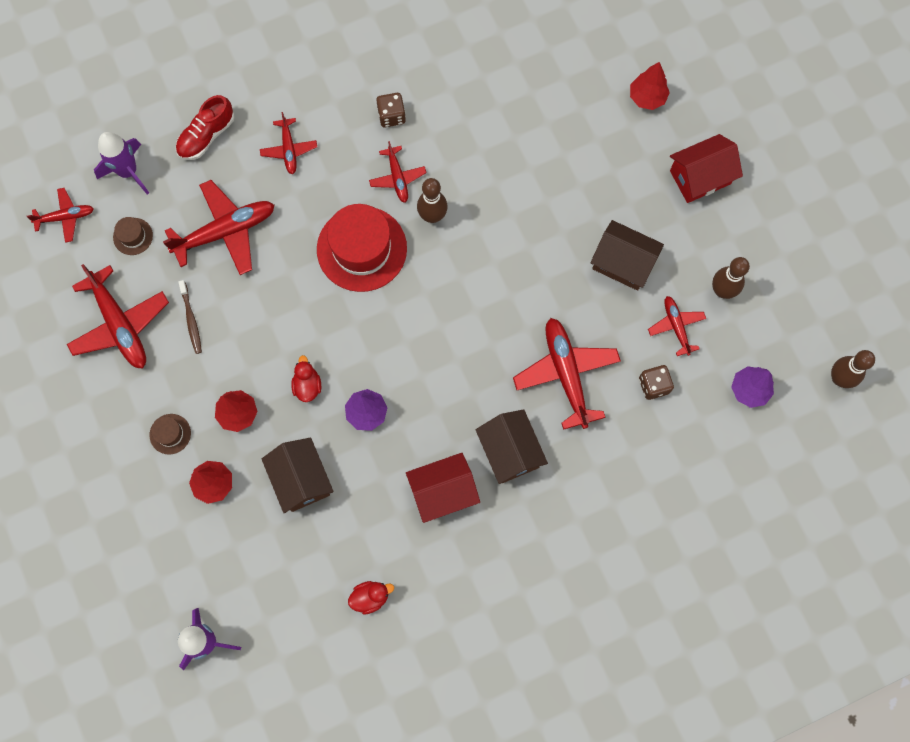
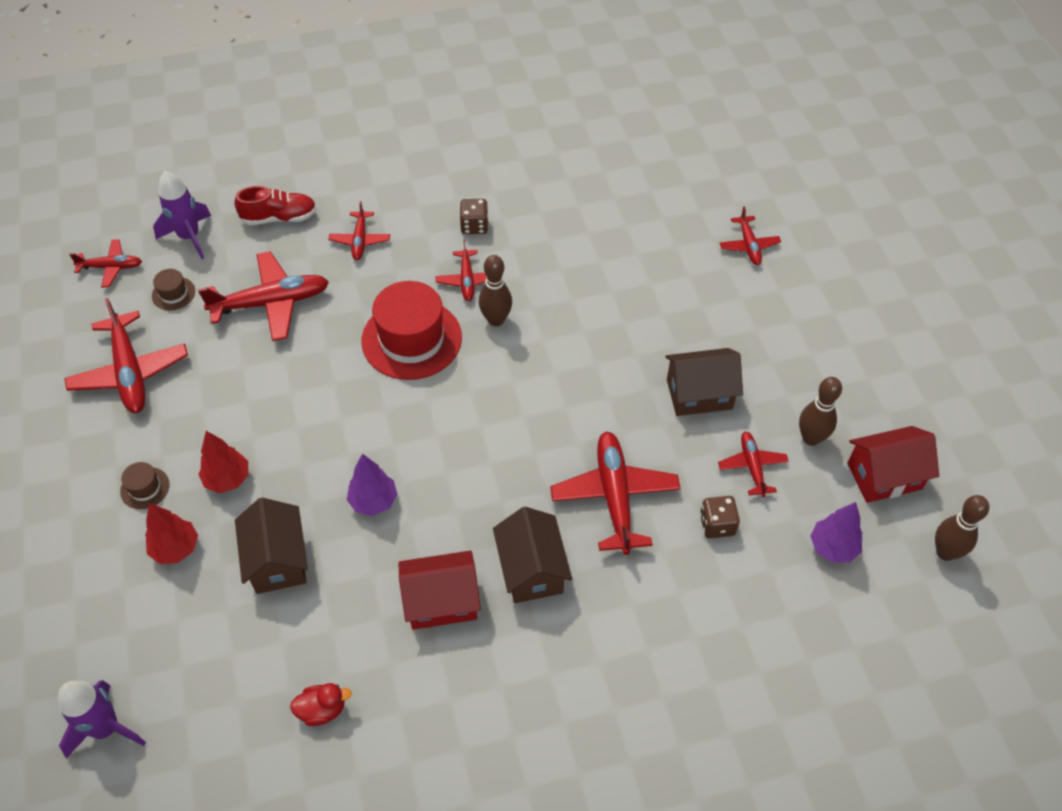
camera: 10 degrees right, 20 degrees down
red shoe [176,95,235,160] -> red shoe turned 150 degrees counterclockwise [235,186,317,225]
brown toothbrush [178,280,202,354] -> none
red duck [291,355,321,402] -> none
brown house [591,220,664,291] -> brown house turned 45 degrees counterclockwise [665,348,743,416]
red tree [630,62,670,110] -> red plane [720,206,781,265]
red house [670,134,743,203] -> red house moved to [847,426,939,503]

